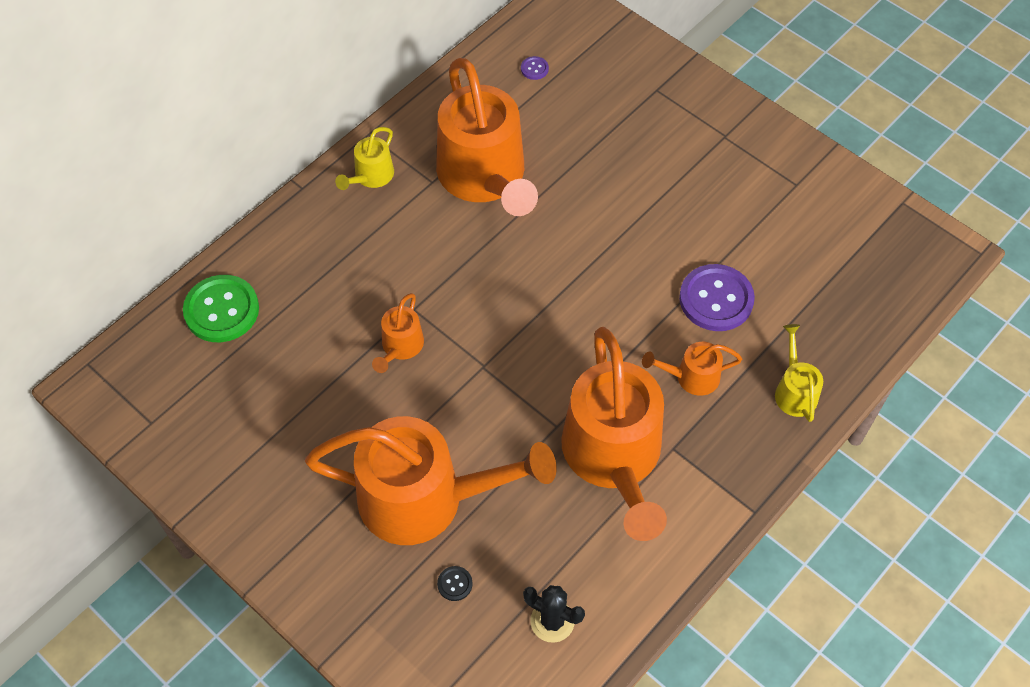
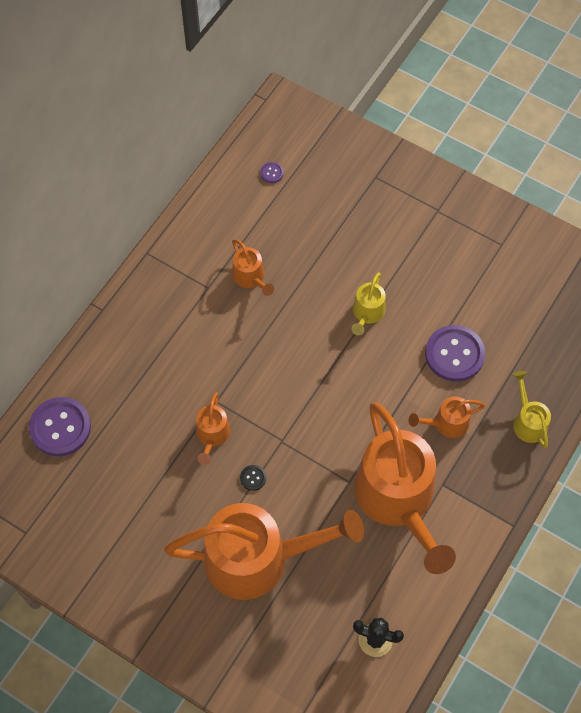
camera: 10 degrees left, 5 degrees up
green button [183,275,259,342] -> purple button [29,397,91,456]
yellow watering can [335,127,394,190] -> yellow watering can moved to [352,272,386,335]
orange watering can [436,58,538,216] -> orange watering can [232,239,274,296], size x0.44
black button [437,566,473,601] -> black button moved to [240,465,266,491]

